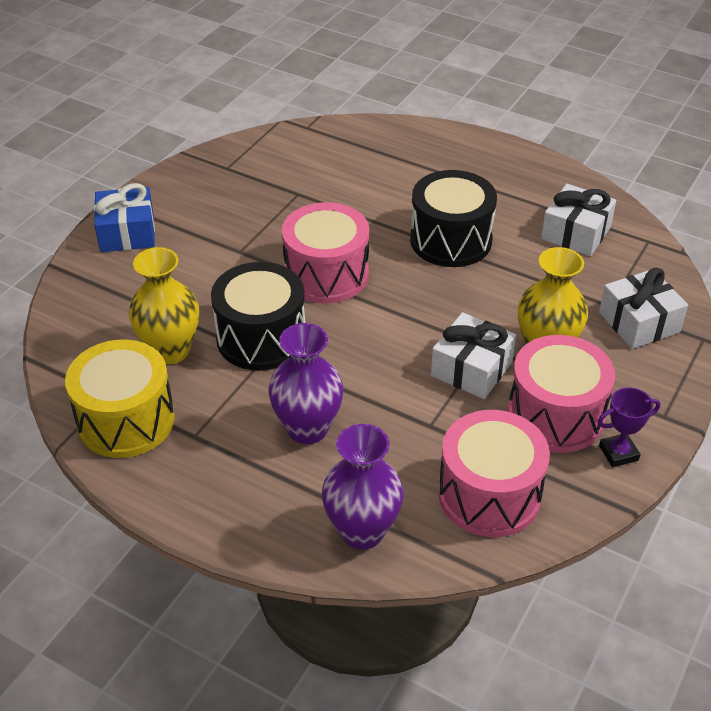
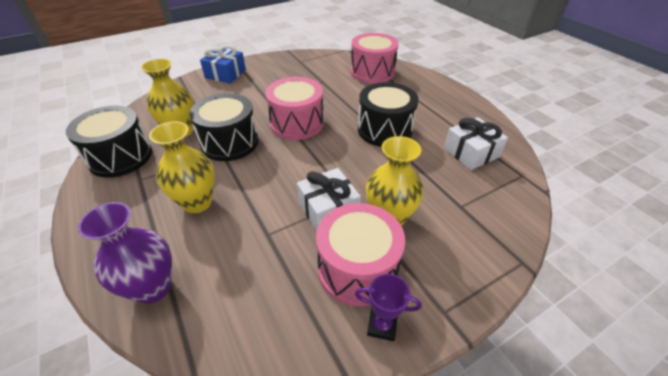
camera: 30 degrees right, 0 degrees up
yellow drum [65,339,175,458] -> black drum [66,106,152,178]
purple vase [268,323,343,444] -> yellow vase [149,121,215,213]
pink drum [438,410,550,537] -> pink drum moved to [351,33,399,83]
white gift [599,268,688,349] -> none

